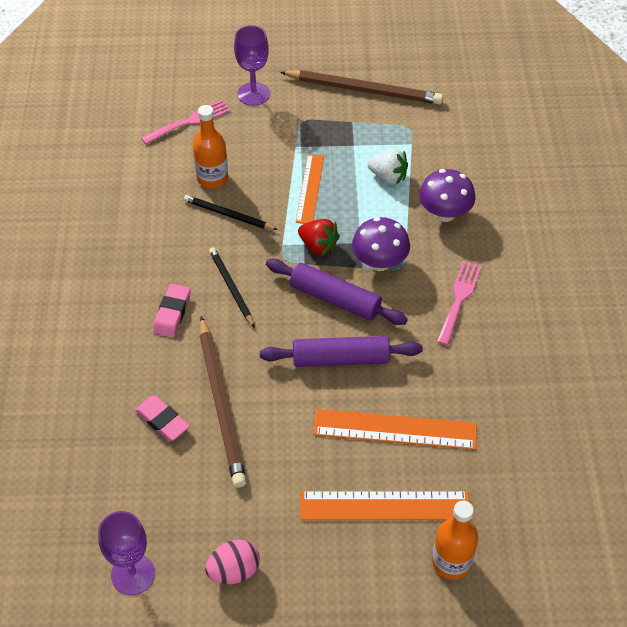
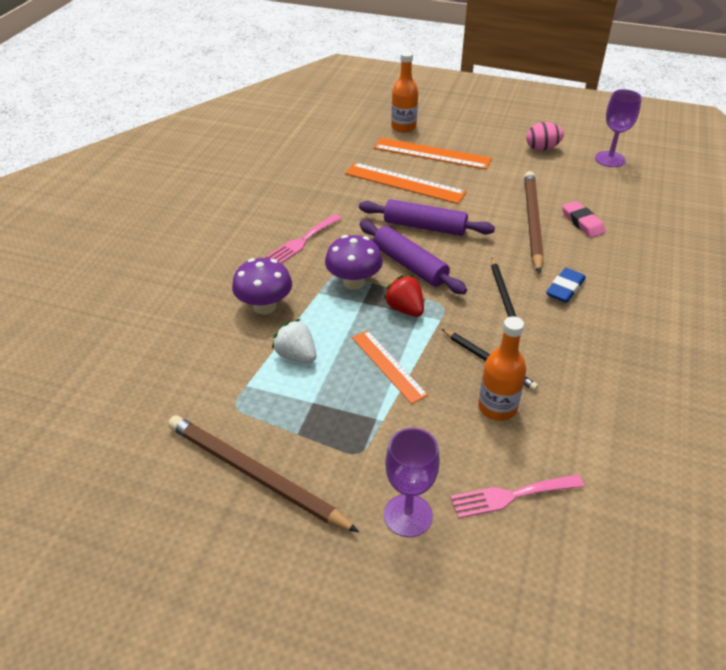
camera: 160 degrees left, 10 degrees down
pink eraser [153,284,191,337] -> blue eraser [546,268,586,303]
orange ruler [295,154,324,224] -> orange ruler turned 60 degrees counterclockwise [352,330,428,404]

